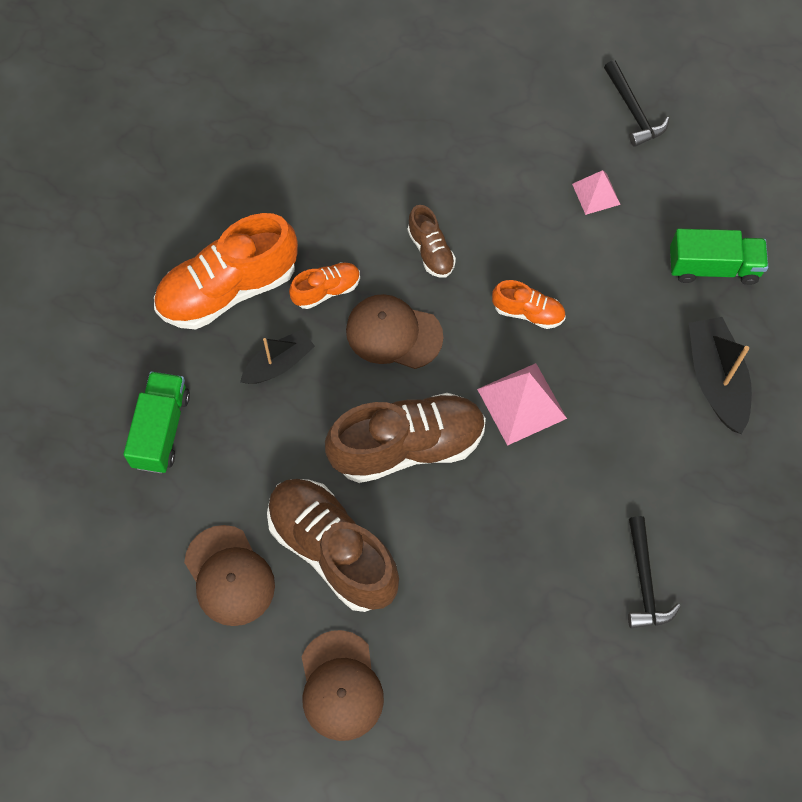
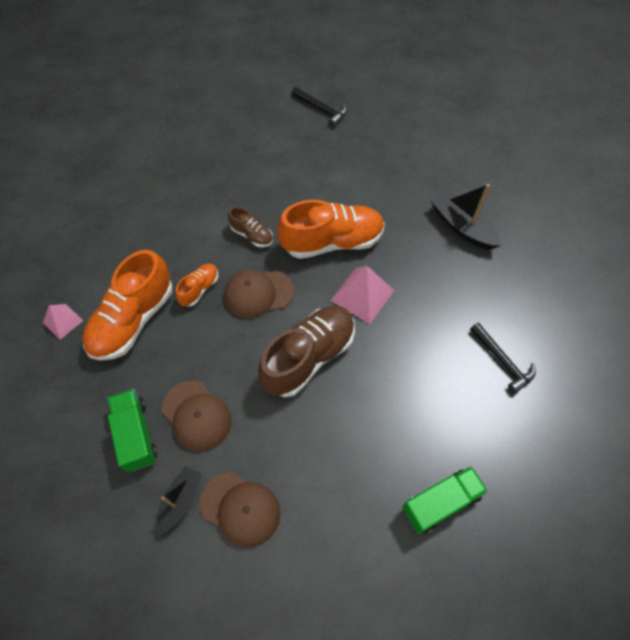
camera: 30 degrees left, 5 degrees down
black boat [240,330,315,384] -> black boat moved to [156,466,202,536]
brown shoe [267,479,399,612] -> none
brown cap [302,630,384,741] -> brown cap moved to [162,381,231,452]
orange shoe [492,280,566,329] -> orange shoe [278,200,385,259], size x2.05
pink pyramid [572,170,621,215] -> pink pyramid moved to [43,304,83,340]
green truck [670,229,768,285] -> green truck moved to [402,466,488,534]

